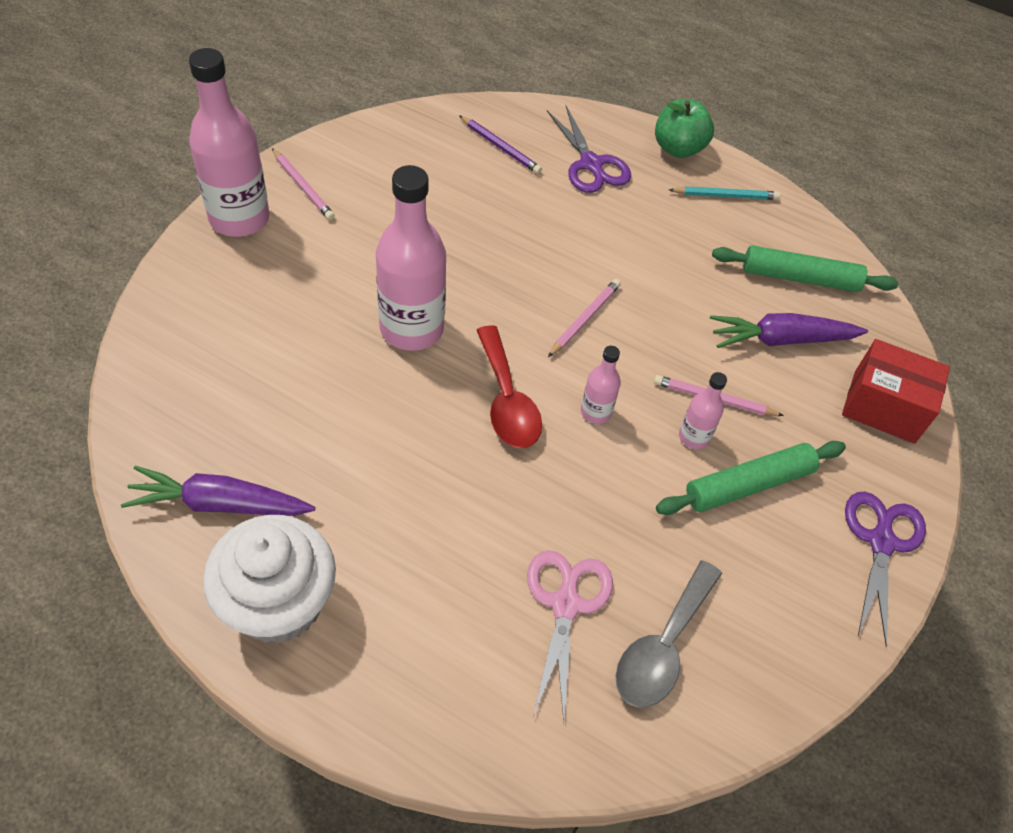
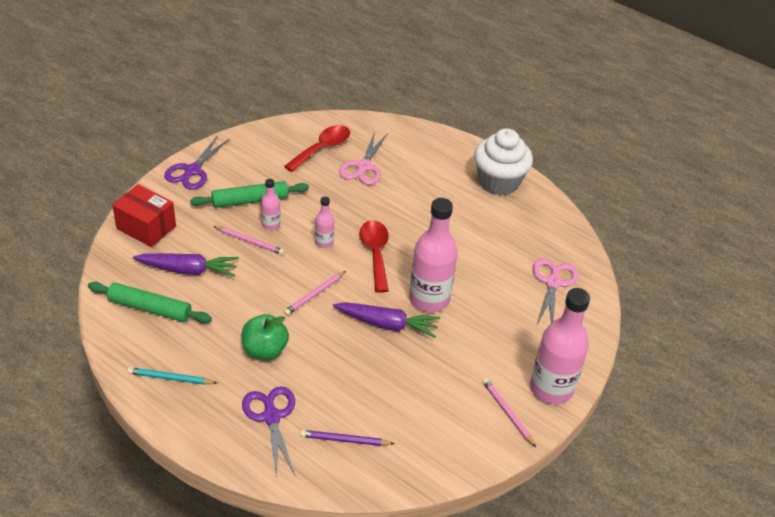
camera: 170 degrees left, 10 degrees down
purple carrot [121,466,315,516] -> purple carrot moved to [333,302,440,338]
purple pencil [459,115,542,174] -> purple pencil turned 45 degrees counterclockwise [300,430,395,446]
grey spoon [616,560,722,707] -> red spoon [284,125,350,172]
green apple [655,99,714,158] -> green apple moved to [242,314,289,360]
none -> pink scissors [532,258,578,326]

